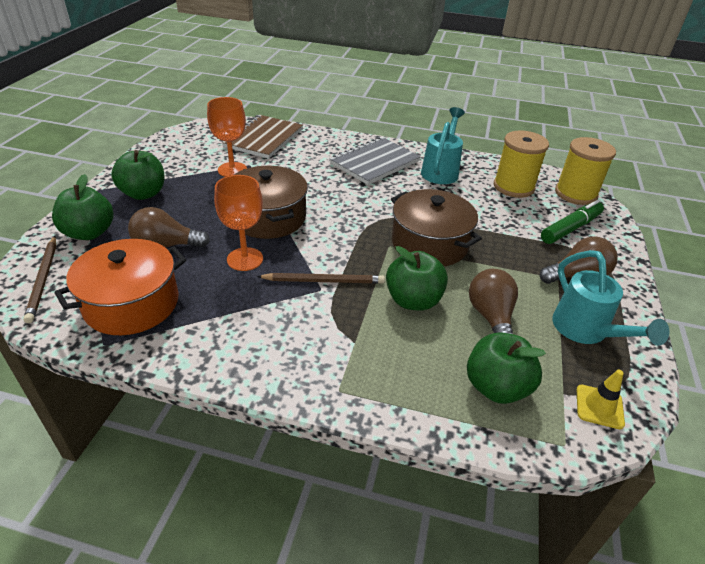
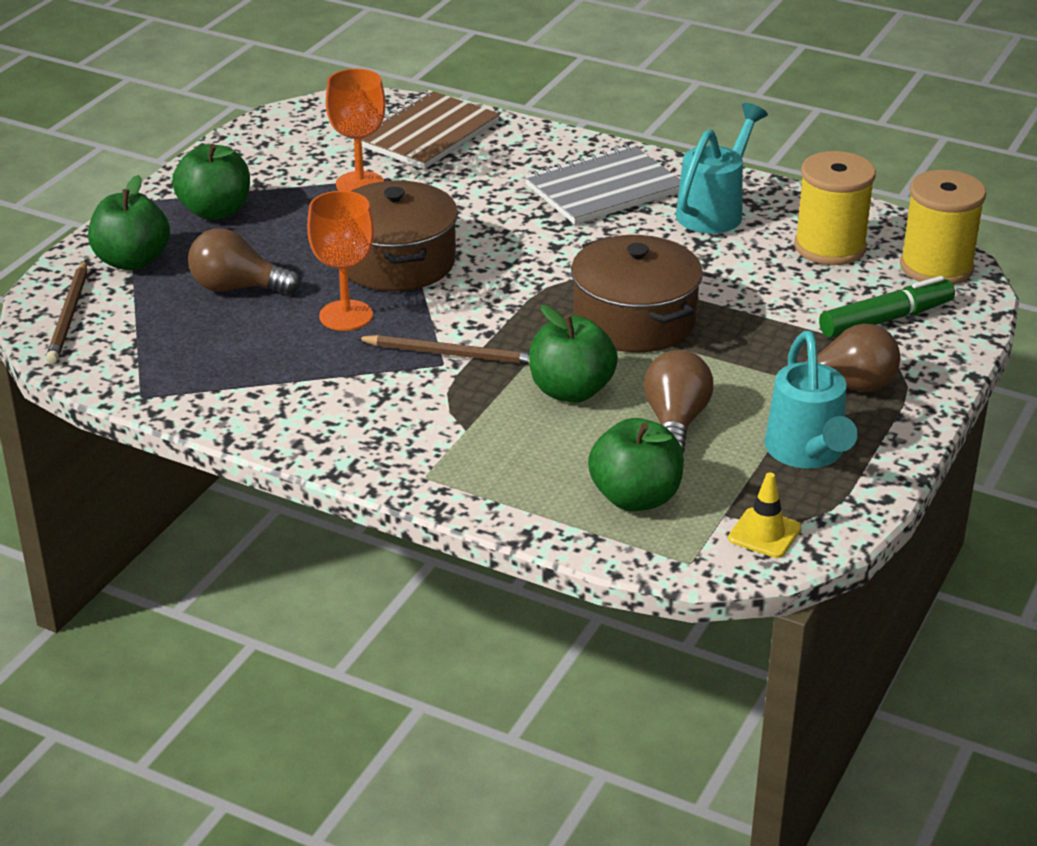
camera: 15 degrees right, 5 degrees down
orange pot [55,239,186,335] -> none

